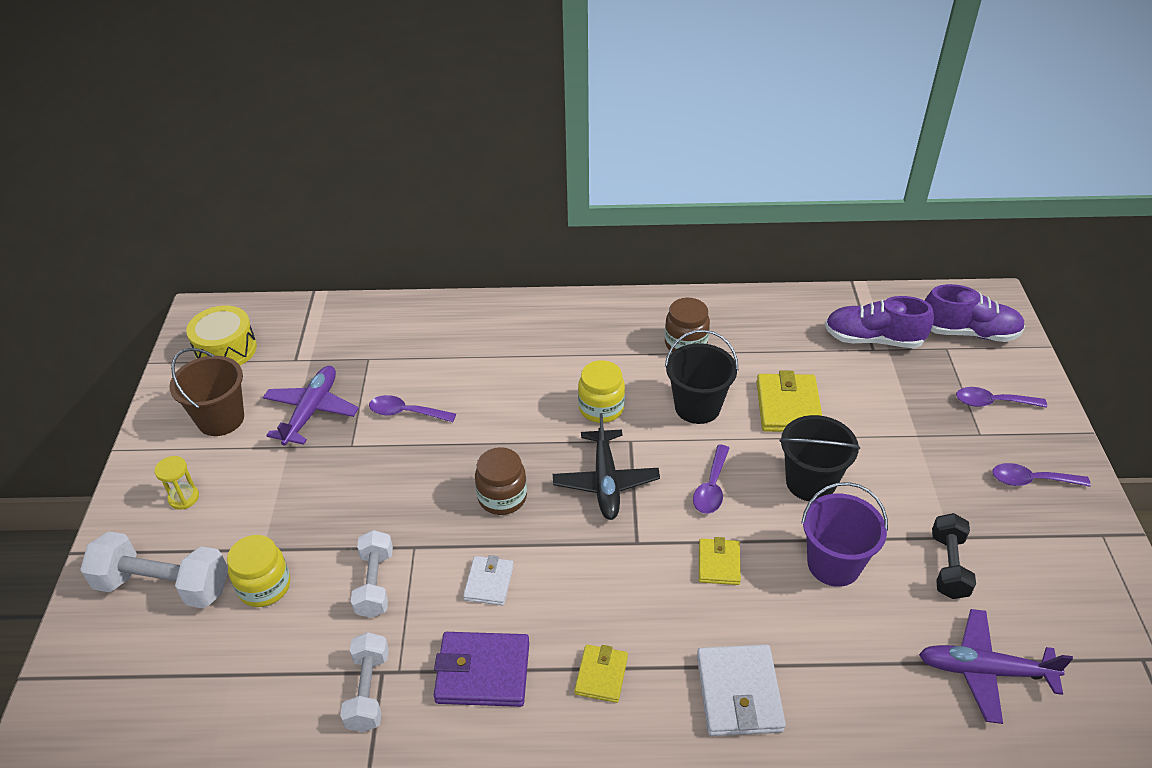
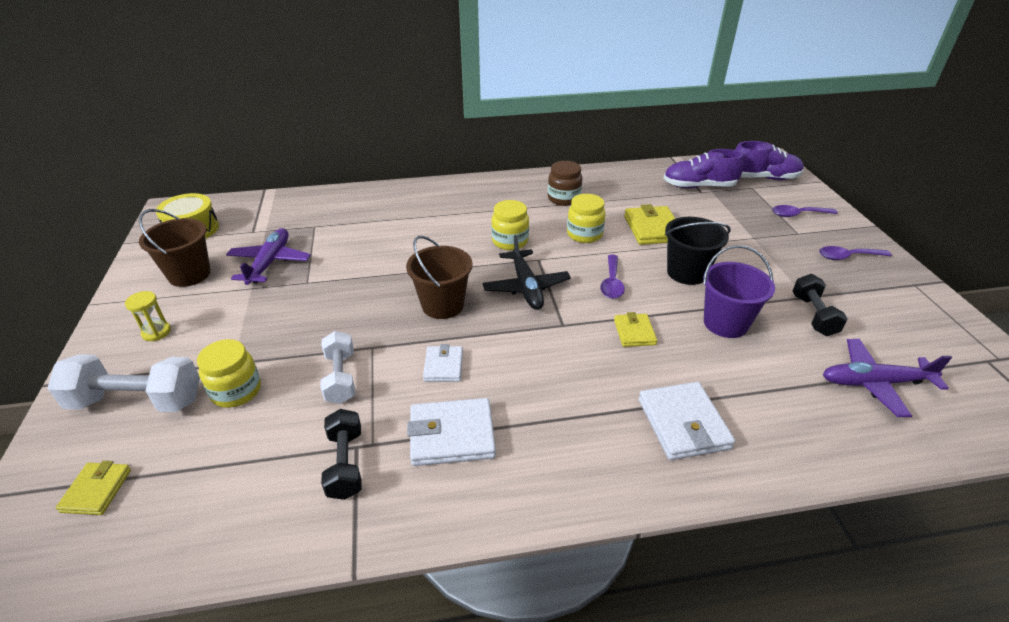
camera: 10 degrees left, 5 degrees down
white dumbbell [340,632,389,732] -> black dumbbell [321,409,361,500]
purple spoon [369,395,456,422] -> none
purple wallet [434,632,529,707] -> white wallet [407,398,496,466]
brown jar [475,447,527,515] -> brown bucket [406,236,473,319]
yellow wallet [574,645,628,703] -> yellow wallet moved to [56,461,131,515]
black bucket [665,330,739,424] -> yellow jar [567,194,606,243]

